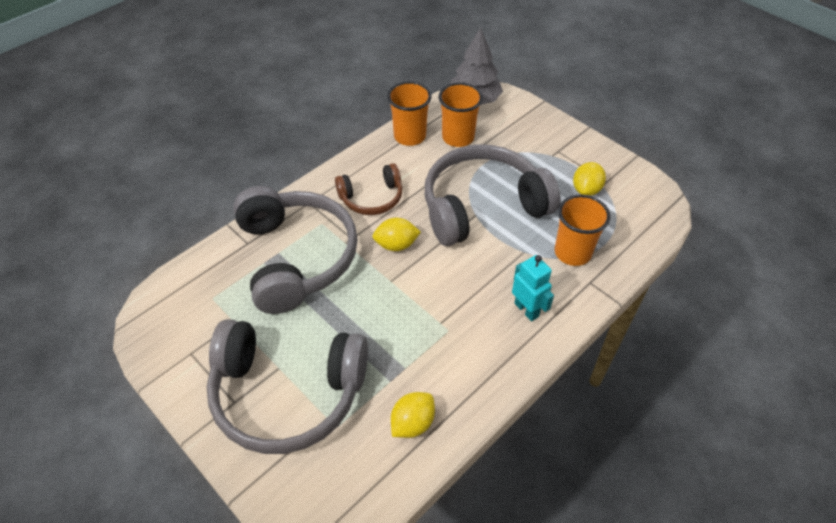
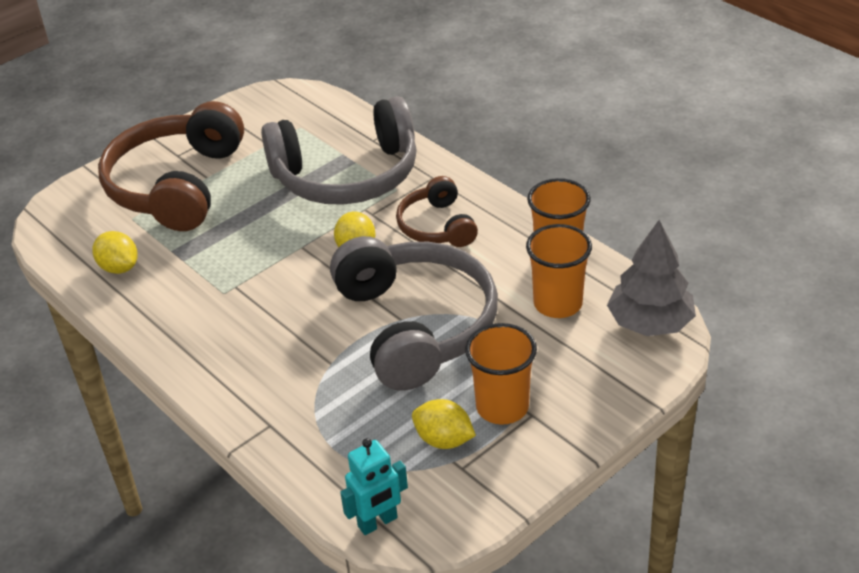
camera: 95 degrees right, 10 degrees down
grey headphones [207,319,368,454] -> brown headphones [98,101,244,231]
turquoise robot [512,255,554,321] -> turquoise robot moved to [340,438,408,535]
orange cup [555,195,610,266] -> orange cup moved to [465,323,537,425]

